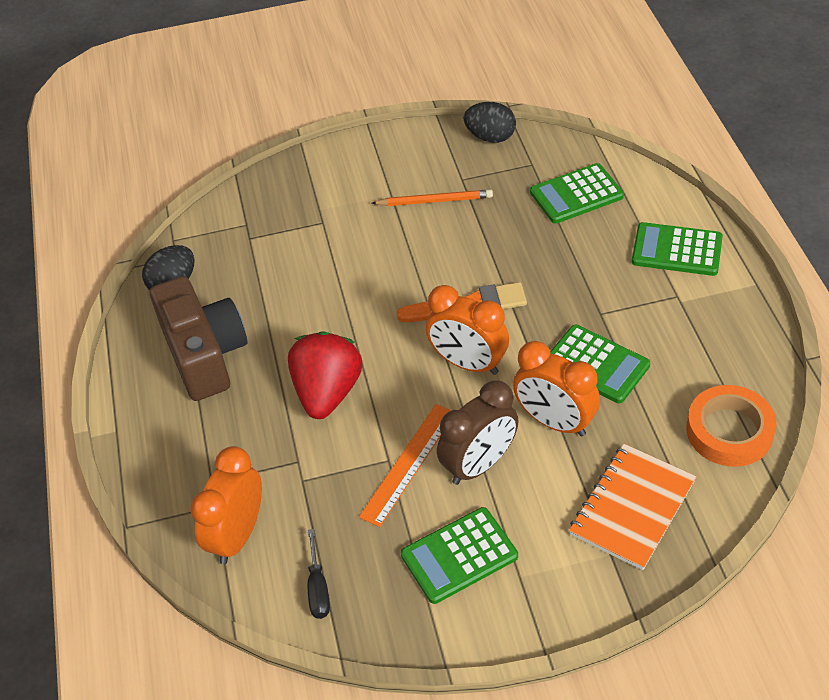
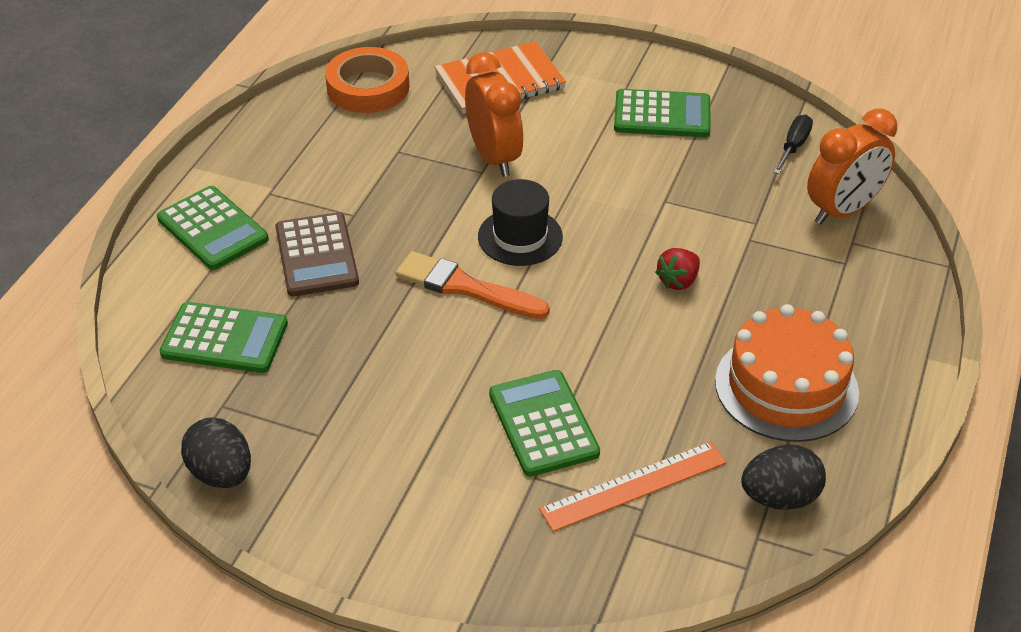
camera: 150 degrees left, 5 degrees down
brown camera [150,276,247,401] -> orange cake [715,304,859,442]
red strawberry [288,331,362,419] -> red strawberry [655,248,700,290], size x0.49
orange ruler [359,404,452,527] -> orange ruler moved to [539,441,727,532]
orange pencil [371,189,493,206] -> none
orange clock [426,285,509,375] -> black hat [478,179,563,266]
brown clock [437,380,519,485] -> none
green calculator [550,325,650,403] -> green calculator moved to [489,370,600,477]
none -> brown calculator [276,212,359,296]

